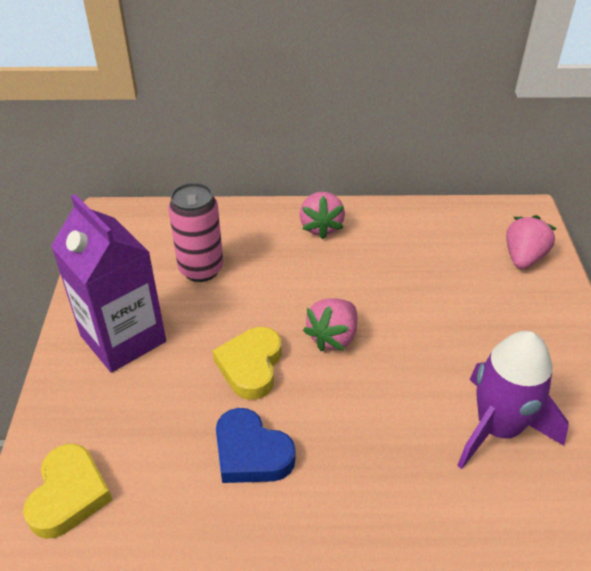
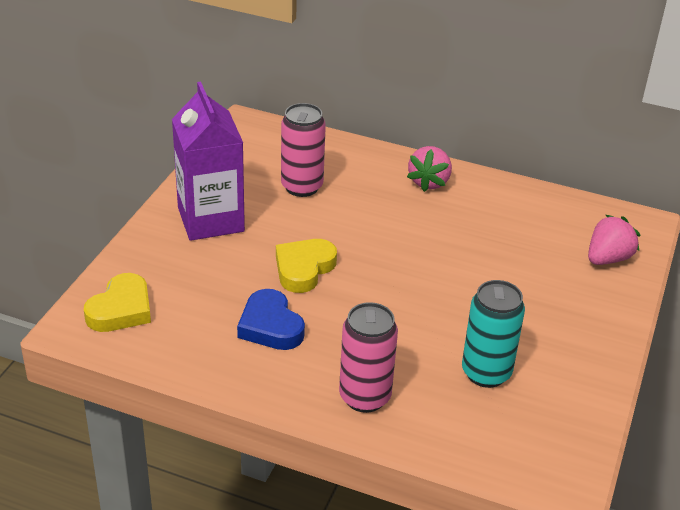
camera: 20 degrees right, 5 degrees down
pink strawberry [303,298,357,351] -> none
purple rocket [457,331,569,469] -> turquoise can [462,280,525,388]
none -> pink can [339,302,398,413]

